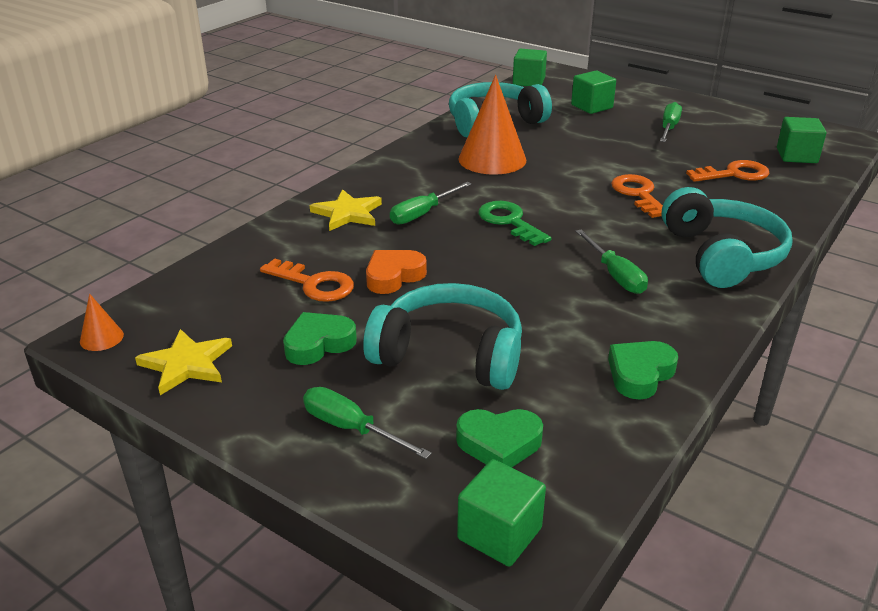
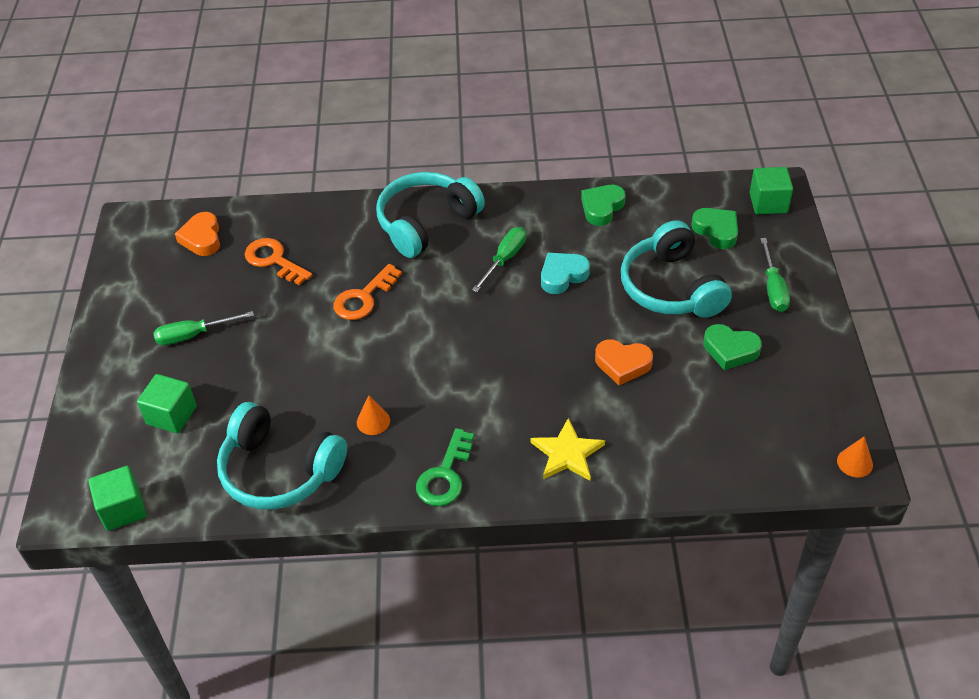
camera: 125 degrees left, 15 degrees up
yellow star [135,329,232,395] -> none
orange key [260,258,354,302] -> none
green screwdriver [390,182,472,225] -> none
orange cone [458,75,526,175] -> orange cone [357,395,390,435], size x0.44
green key [478,201,551,246] -> green key moved to [416,428,474,506]
green heart [608,341,678,400] -> green heart turned 120 degrees clockwise [581,185,626,226]
green cube [777,117,827,163] -> orange heart [175,212,220,256]
none -> turquoise heart [541,253,590,294]

